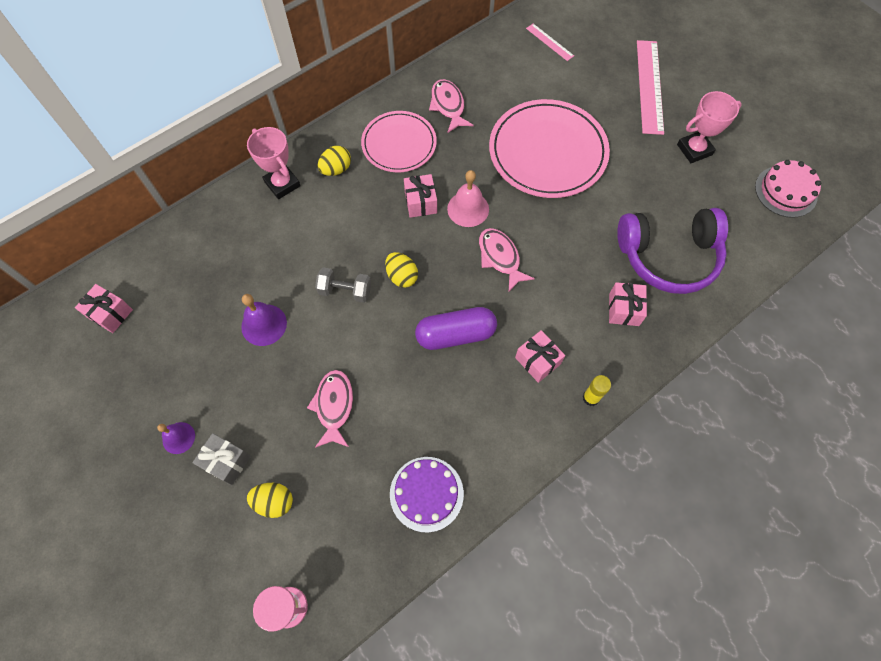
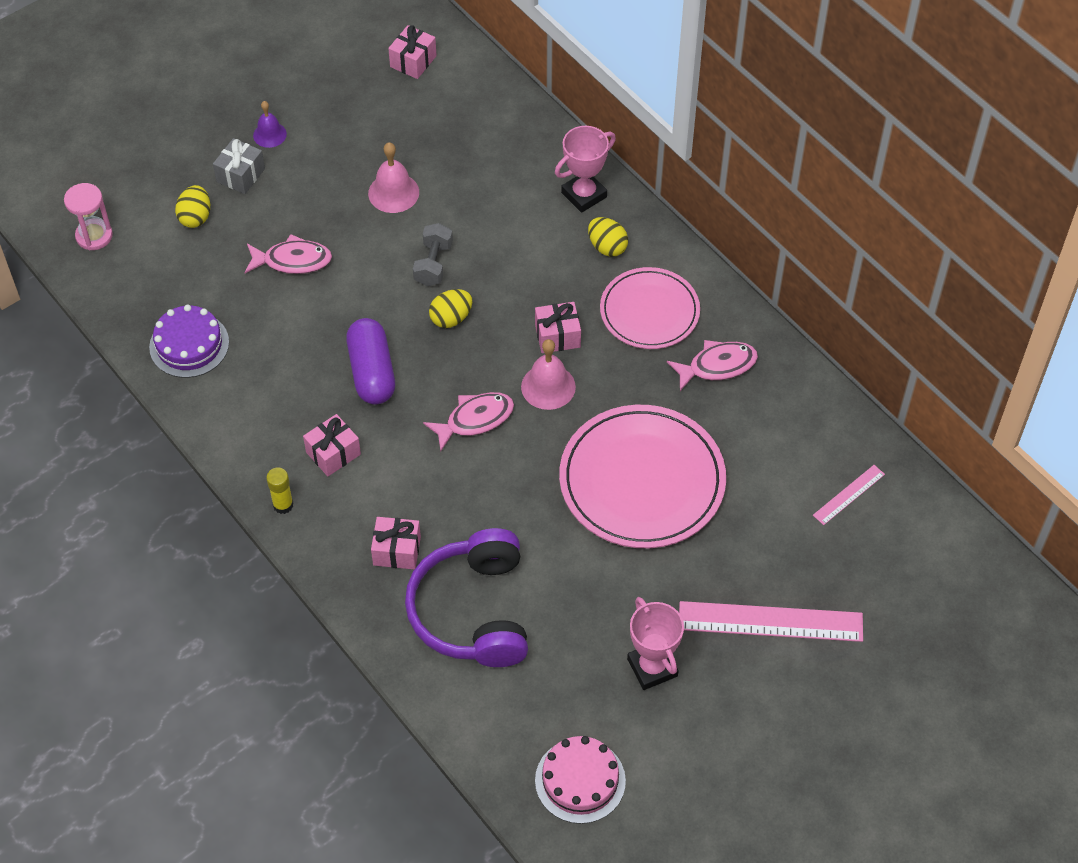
camera: 90 degrees right, 10 degrees down
purple bell [241,294,287,346] -> pink bell [368,142,419,213]

